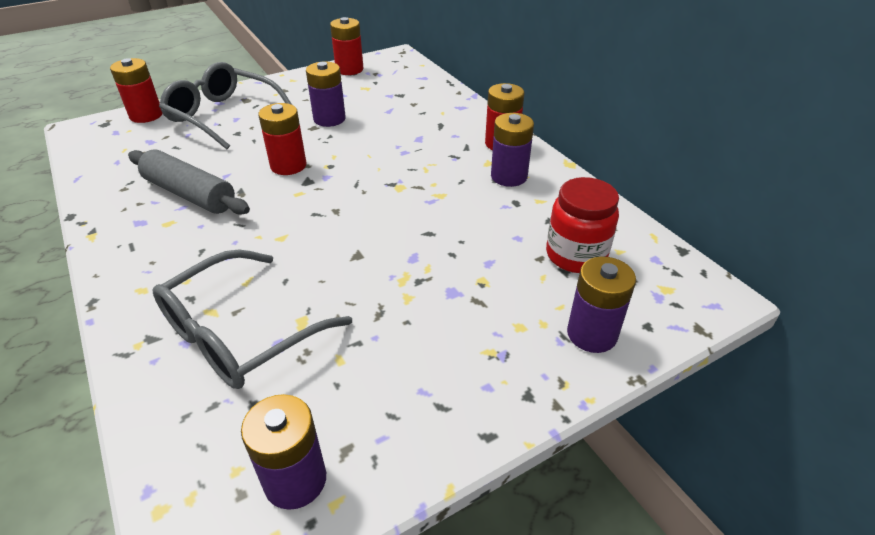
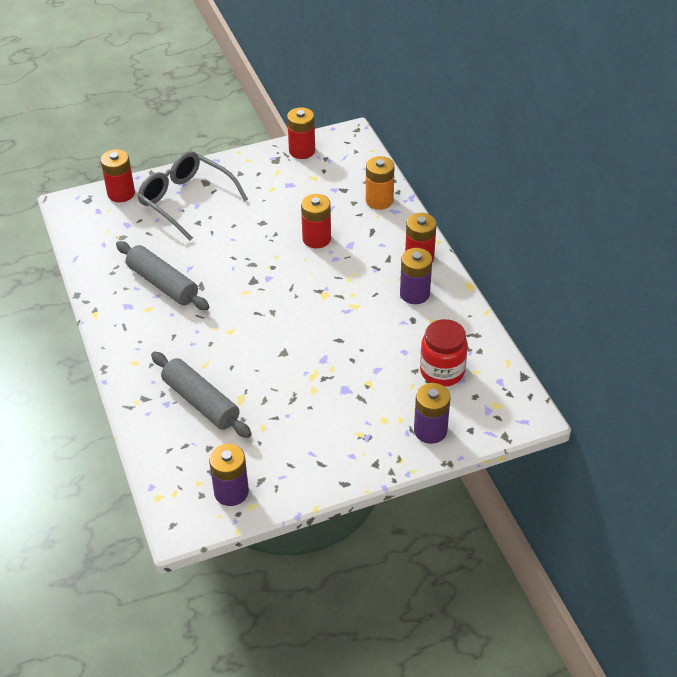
camera: 10 degrees right, 5 degrees up
grey glasses [152,250,352,389] -> grey rolling pin [151,352,251,438]
red battery [258,103,307,175] -> red battery moved to [301,194,331,248]
purple battery [306,61,346,127] -> none
none -> orange battery [366,156,395,210]

